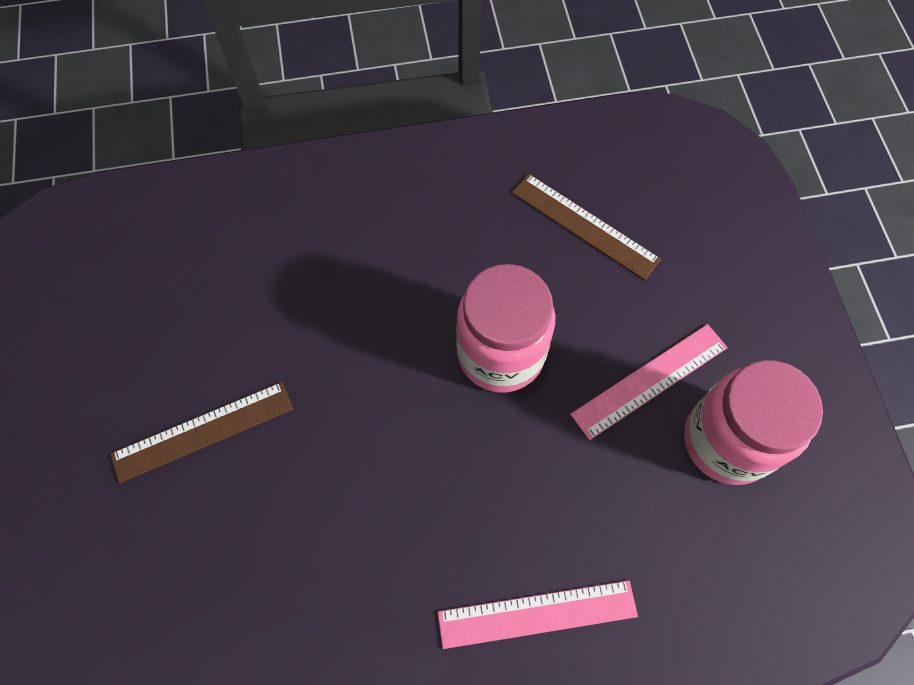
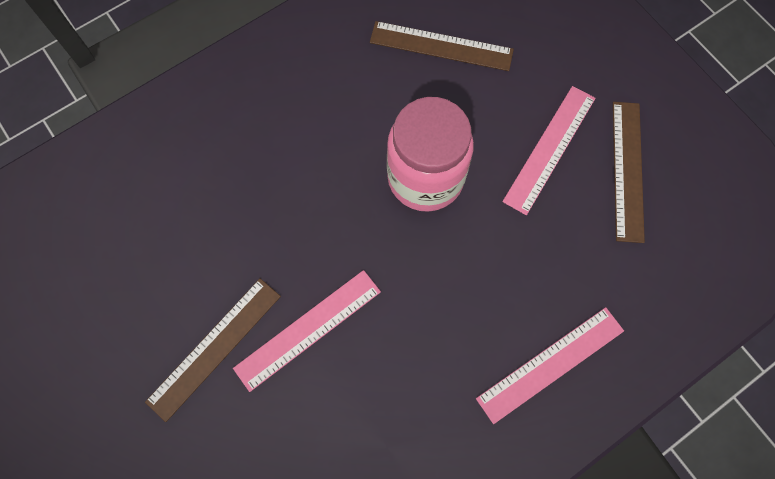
camera: 25 degrees left, 5 degrees up
pink jar [684,360,823,485] -> brown ruler [613,102,645,243]
none -> pink ruler [233,270,381,392]

